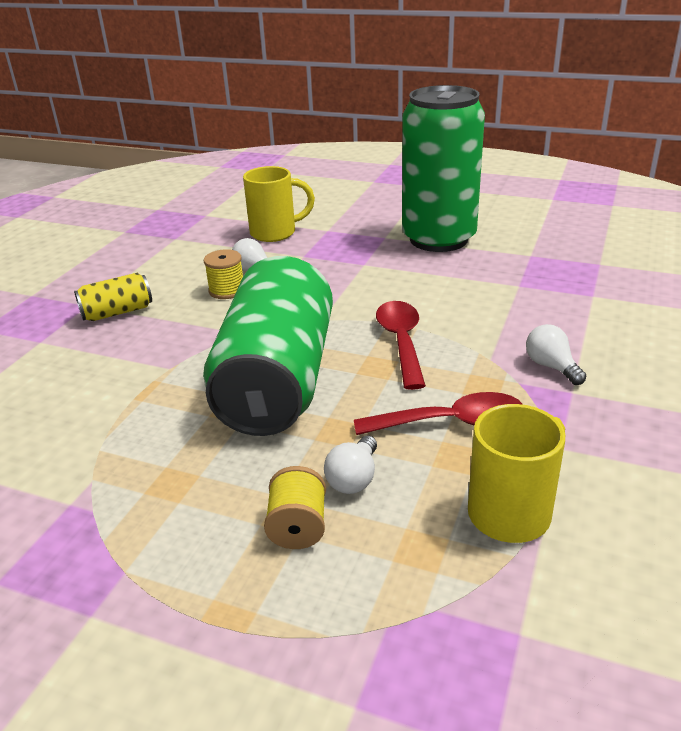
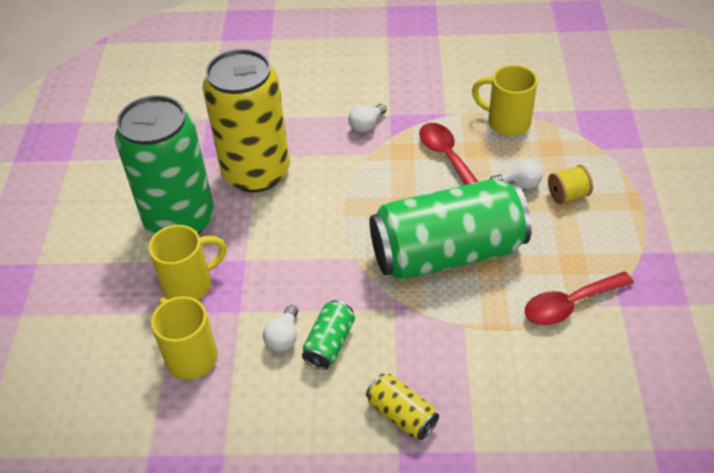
camera: 110 degrees left, 15 degrees up
yellow spool [204,249,243,299] -> green can [302,300,355,370]
red spoon [376,301,426,390] -> red spoon moved to [525,271,634,325]
none -> yellow mug [148,225,227,300]
none -> yellow can [202,49,289,192]

